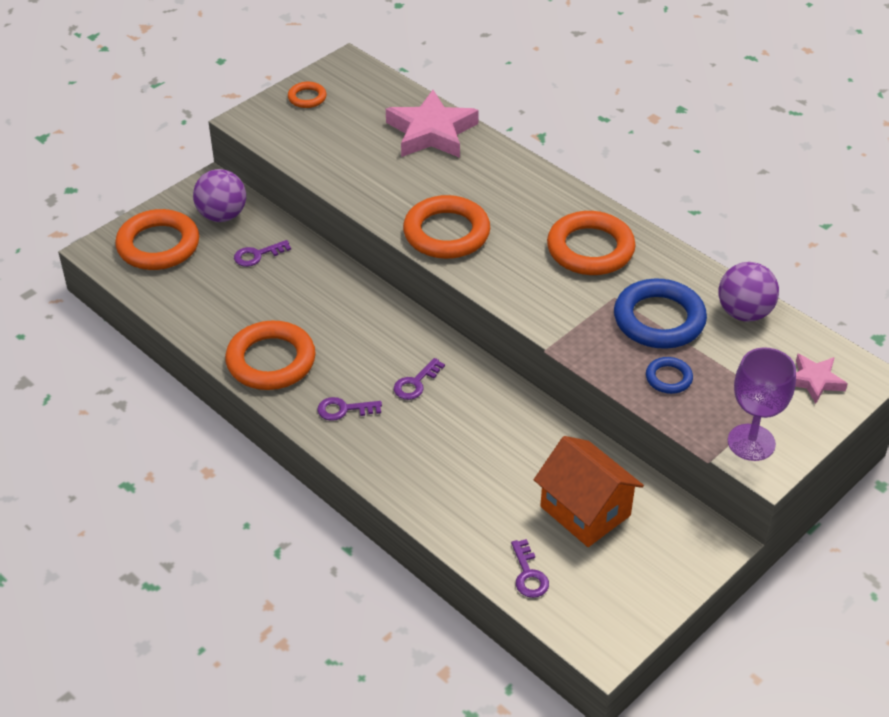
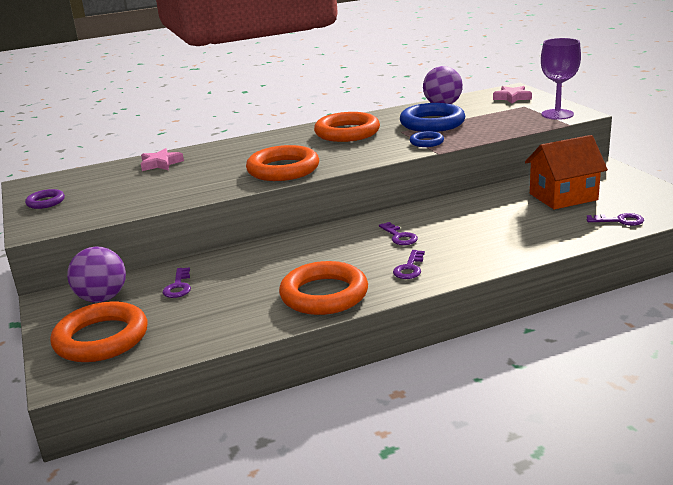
camera: 65 degrees left, 20 degrees down
orange ring [288,82,326,108] -> purple ring [25,189,65,209]
pink star [386,90,479,158] -> pink star [141,148,184,171], size x0.54
blue ring [646,357,693,394] -> blue ring moved to [410,131,444,147]

